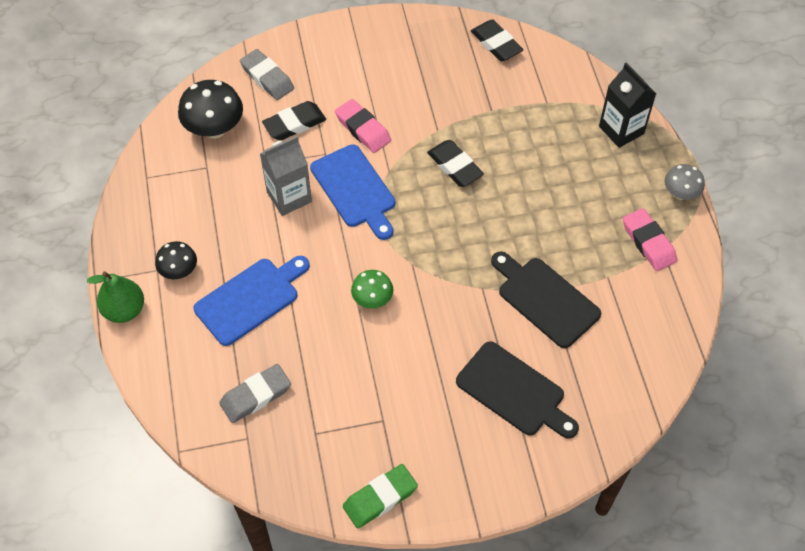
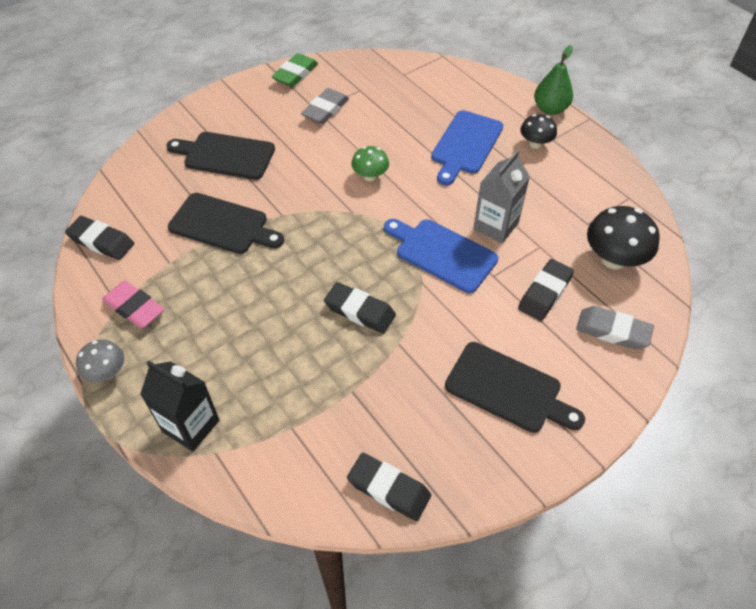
camera: 155 degrees right, 5 degrees down
grey eraser [219,364,291,423] -> grey eraser moved to [301,88,349,124]
pink eraser [335,99,391,153] -> none
none -> black eraser [65,216,134,260]
none -> black cutting board [445,342,585,433]

